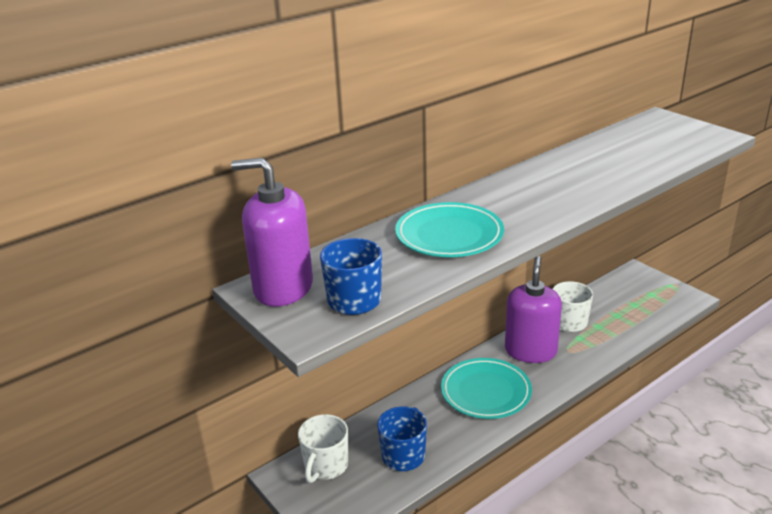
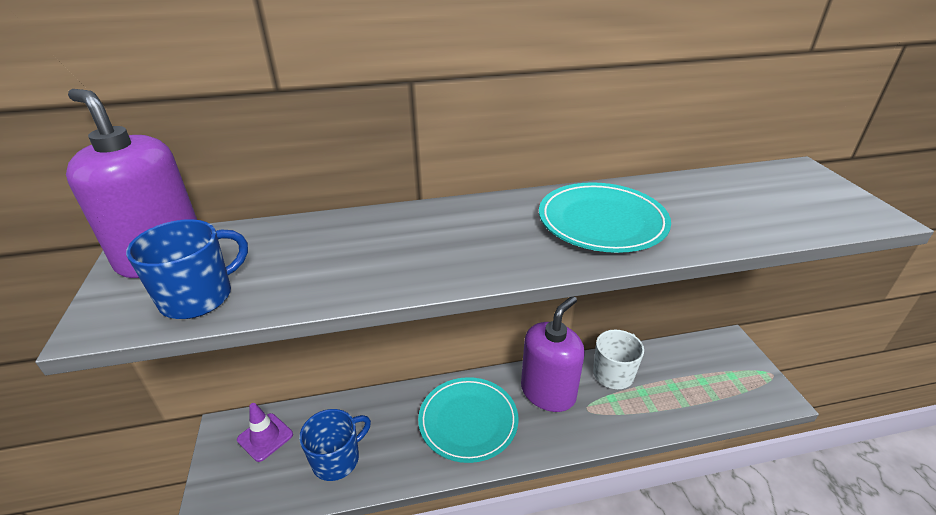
camera: 25 degrees right, 5 degrees up
white mug [298,414,348,483] -> purple traffic cone [237,403,293,462]
turquoise plate [395,202,504,257] -> turquoise plate moved to [539,182,671,253]

